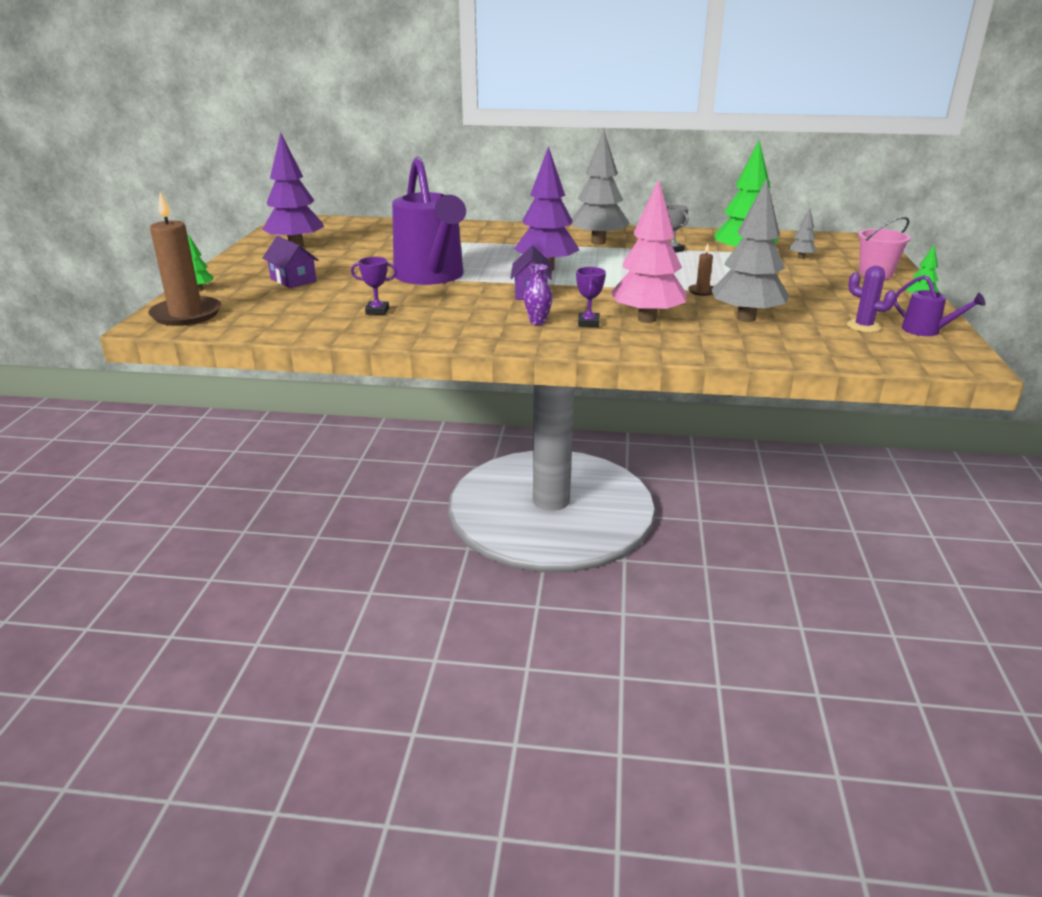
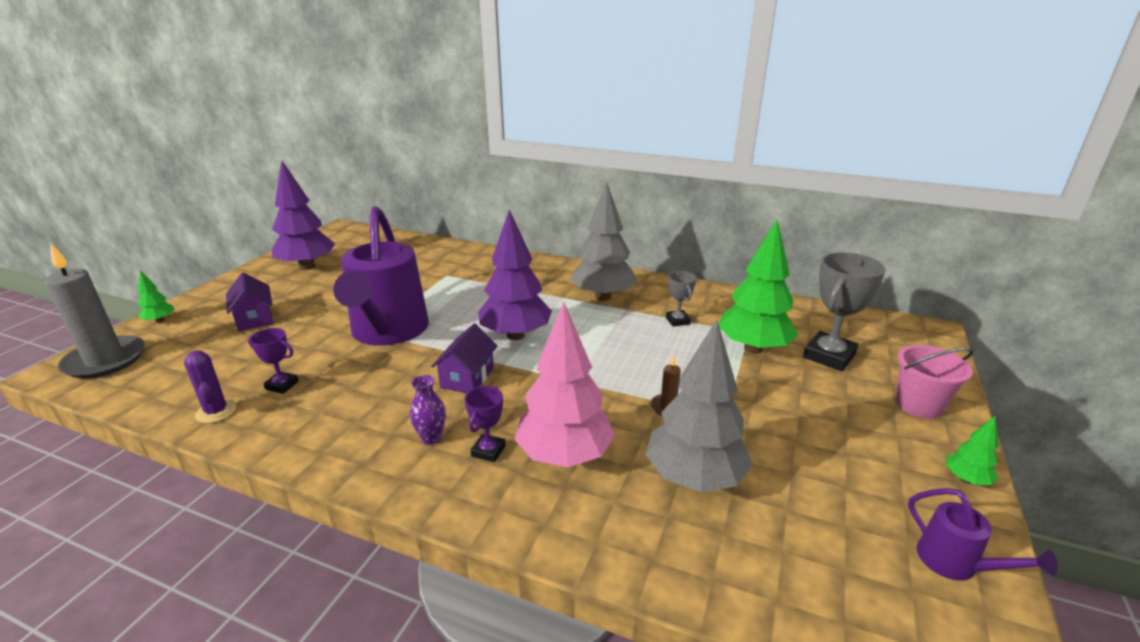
camera: 15 degrees right, 0 degrees up
brown candle [148,192,221,326] -> grey candle [44,244,145,379]
grey tree [788,208,817,259] -> grey trophy [803,252,886,371]
purple cactus [847,266,896,332] -> purple cactus moved to [184,351,237,423]

